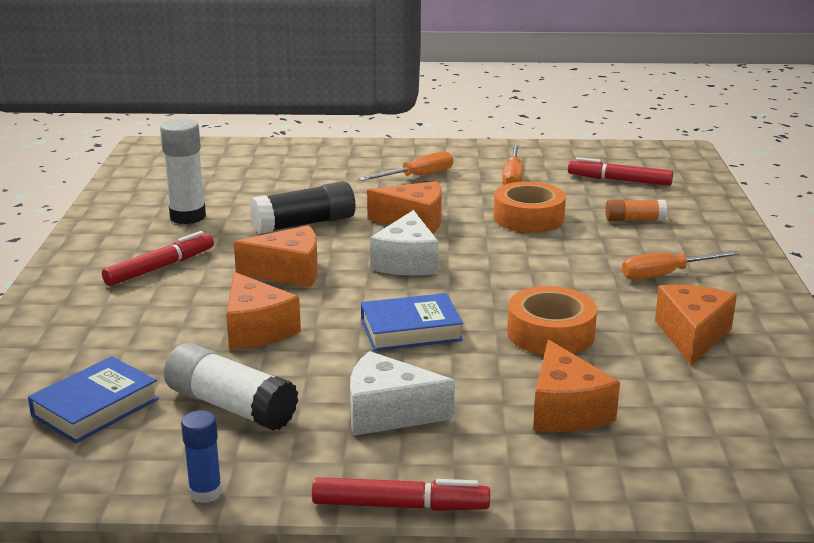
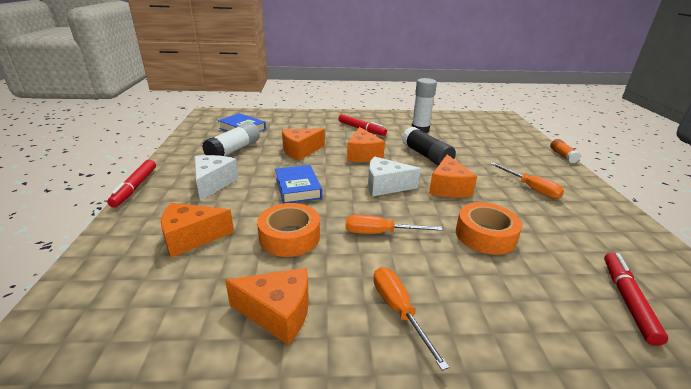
camera: 85 degrees right, 5 degrees up
blue glue stick [181,410,222,503] -> none
orange screwdriver [502,145,523,185] -> orange screwdriver moved to [345,215,442,234]
orange glue stick [605,200,667,221] -> orange glue stick moved to [550,139,581,163]

